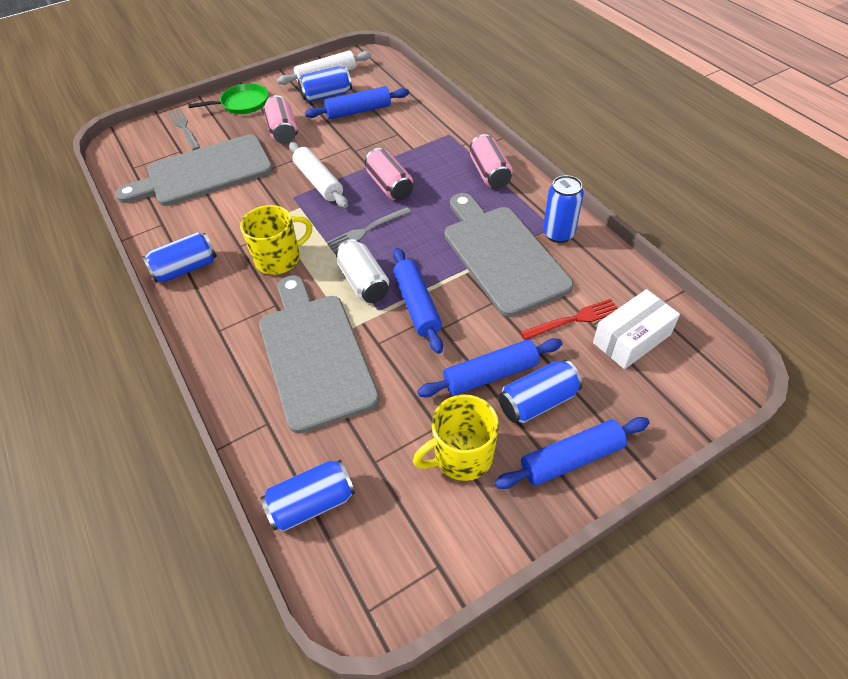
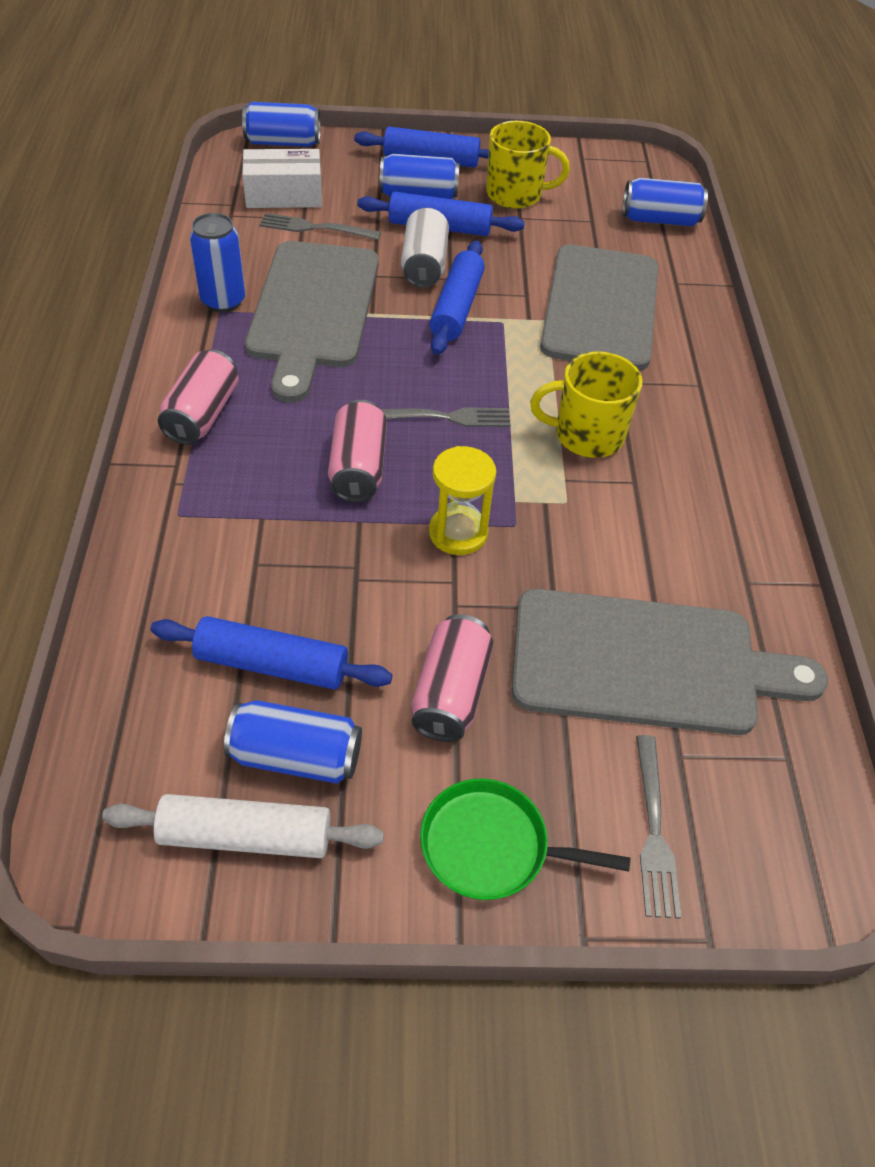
camera: 155 degrees left, 0 degrees up
blue can [143,232,217,283] -> blue can moved to [242,102,320,147]
white rolling pin [289,142,348,208] -> yellow hourglass [429,446,496,555]
white can [336,239,389,303] -> white can moved to [401,208,449,288]
red fork [520,299,618,340] -> grey fork [259,213,381,240]

